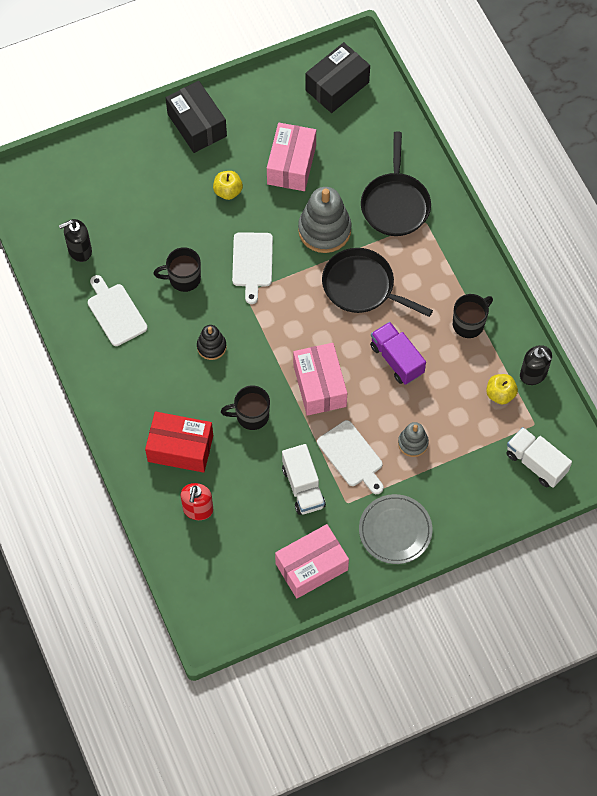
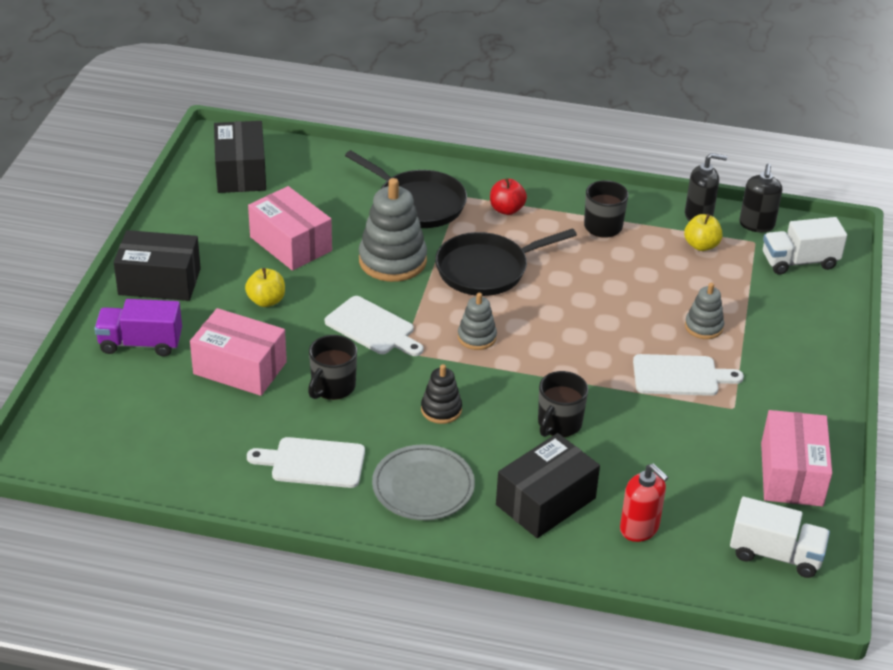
camera: 55 degrees left, 25 degrees down
black soap dispenser [59,219,92,262] -> black soap dispenser moved to [739,163,782,232]
red box [145,412,213,473] -> black box [496,433,600,538]
white truck [282,444,326,515] -> white truck moved to [730,497,830,578]
pink box [293,343,347,416] -> pink box moved to [190,308,287,396]
grey plate [359,494,432,564] -> grey plate moved to [372,444,475,520]
purple truck [370,322,426,385] -> purple truck moved to [94,299,182,357]
none -> grey stacking toy [458,293,497,350]
none -> red apple [490,178,527,215]

